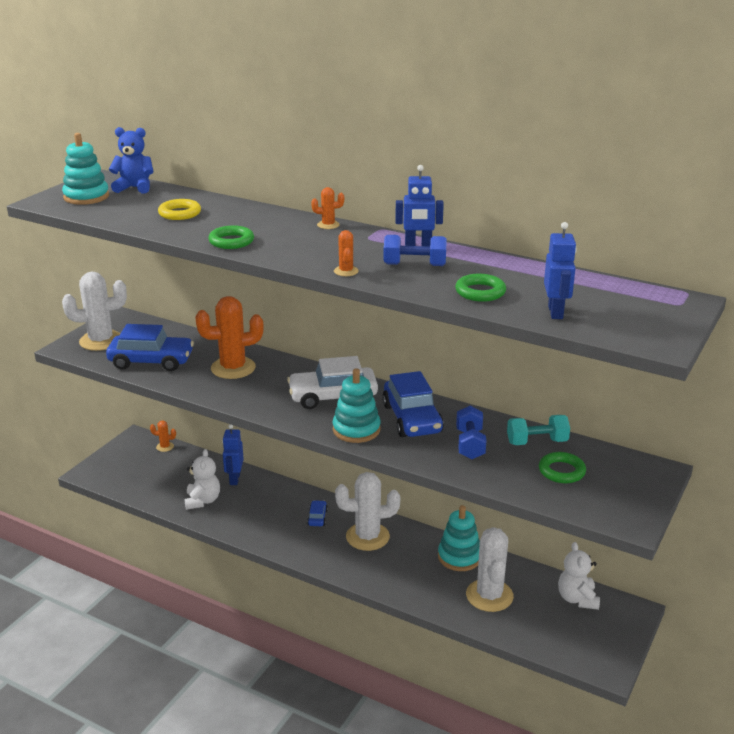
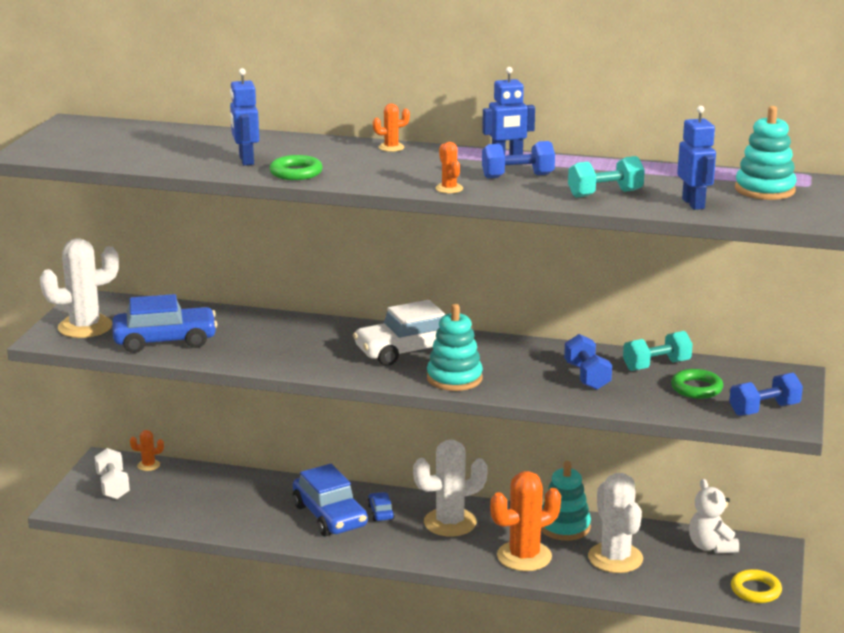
camera: 15 degrees left, 5 degrees down
turquoise stacking toy [62,133,109,205] -> turquoise stacking toy moved to [735,106,797,200]
blue teddy bear [109,127,154,194] -> none
yellow ring [158,199,201,220] -> yellow ring moved to [731,569,782,603]
white teddy bear [184,449,220,510] -> none
orange cactus [195,296,264,379] -> orange cactus moved to [490,471,561,571]
blue robot [222,424,244,485] -> blue robot moved to [230,68,259,165]
blue car [382,371,444,437] -> blue car moved to [293,464,368,536]
green ring [455,274,506,302] -> turquoise dumbbell [568,156,645,198]
none -> white dumbbell [95,448,130,499]
none -> blue dumbbell [729,373,803,416]

